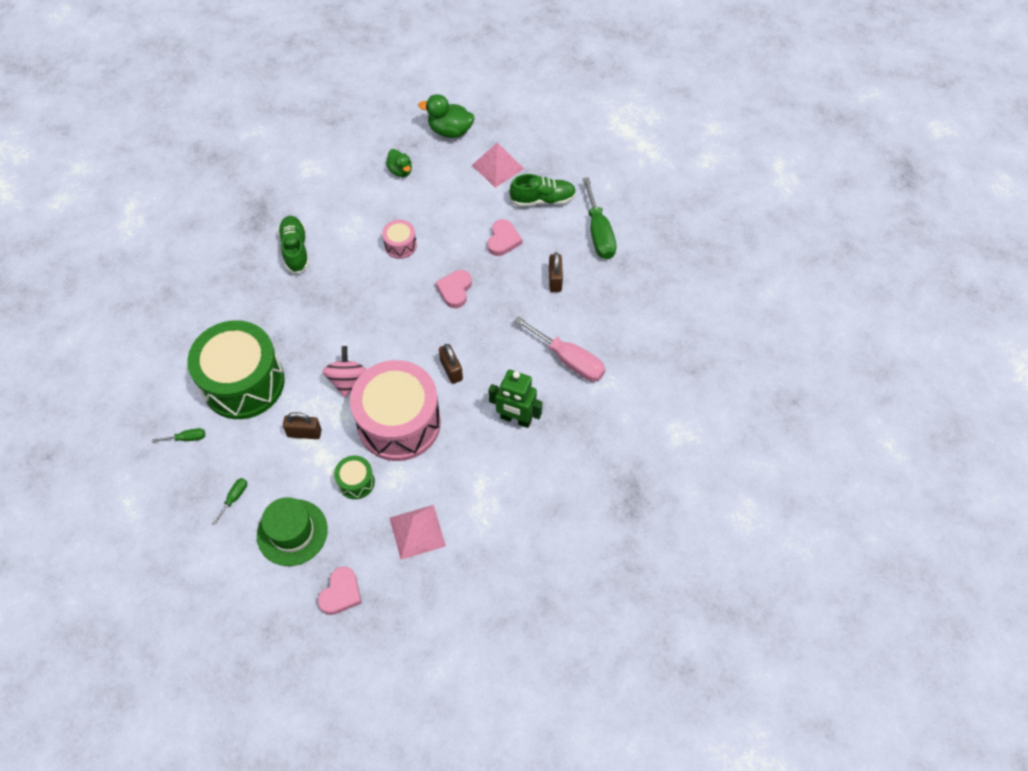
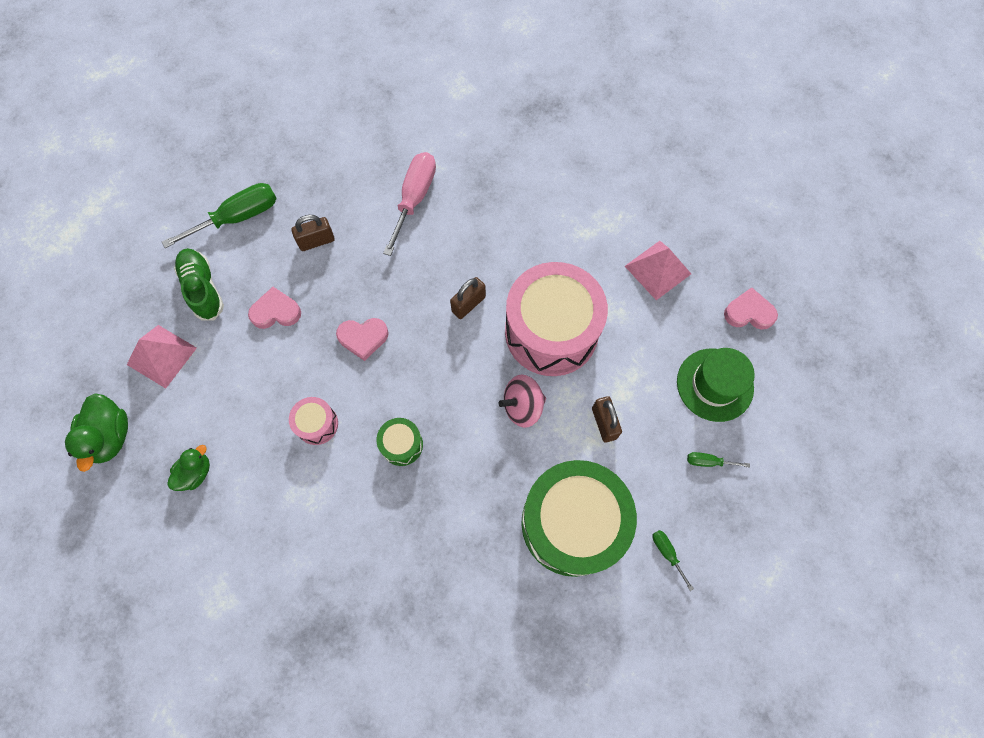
camera: 110 degrees left, 10 degrees up
green shoe [278,216,309,274] -> none
green drum [334,456,375,499] -> green drum moved to [377,418,423,466]
green robot [488,370,542,428] -> none

